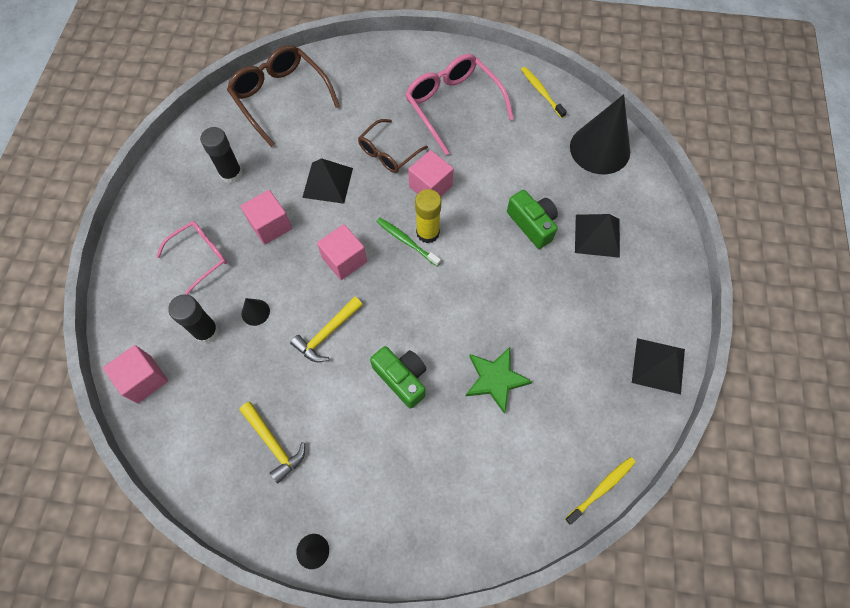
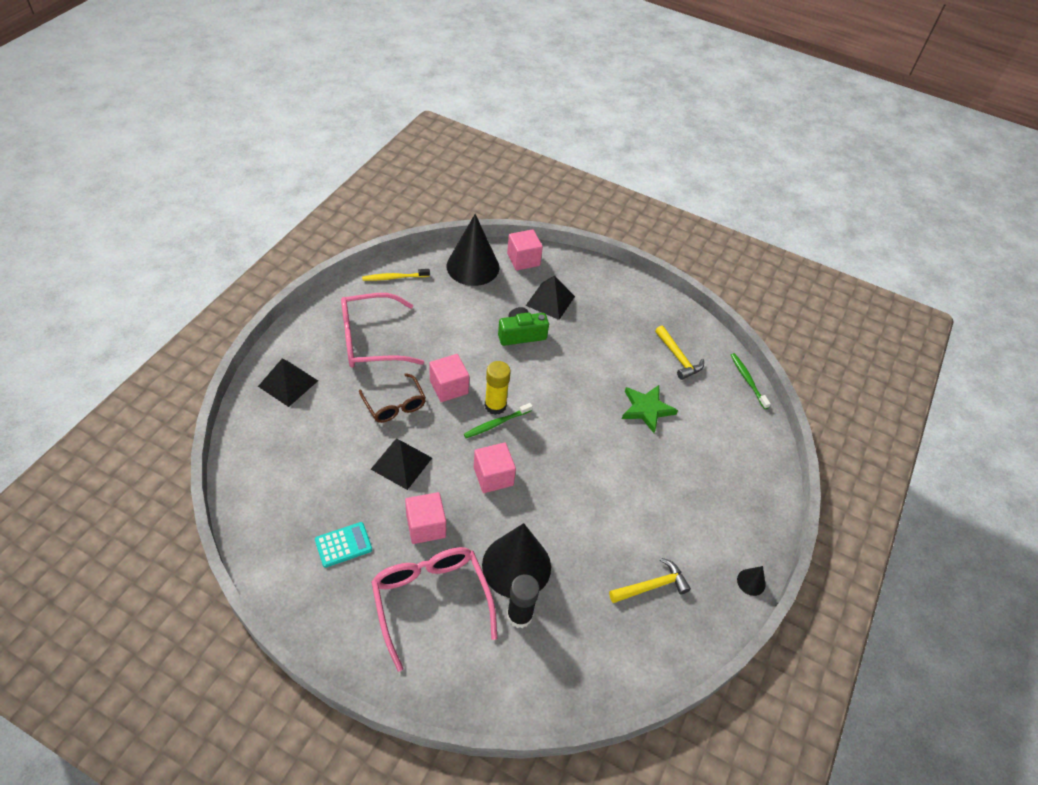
camera: 75 degrees left, 15 degrees down
pink cube [103,345,168,403] -> pink cube moved to [507,229,543,271]
pink glasses [156,221,227,295] -> pink glasses [371,547,497,671], size x1.62
black glue stick [200,127,243,184] -> turquoise calculator [315,522,372,568]
brown glasses [227,45,340,147] -> none
black cone [242,298,270,326] -> black cone [482,523,551,598], size x2.40
yellow hammer [290,297,363,362] -> yellow hammer moved to [655,326,704,380]
green camera [370,346,427,409] -> none
yellow toothbrush [565,457,636,525] -> green toothbrush [731,353,771,409]
black pyramid [632,338,685,394] -> black pyramid moved to [258,358,318,407]

